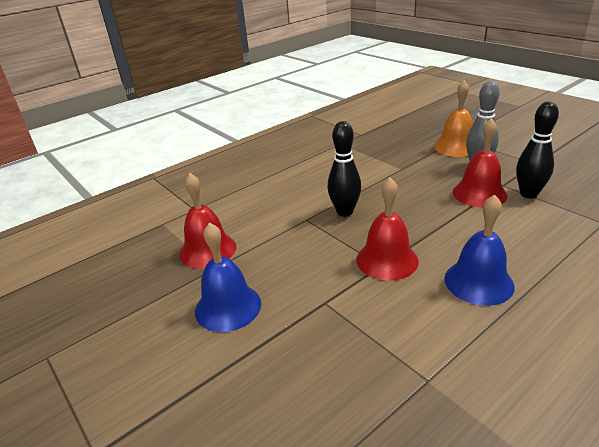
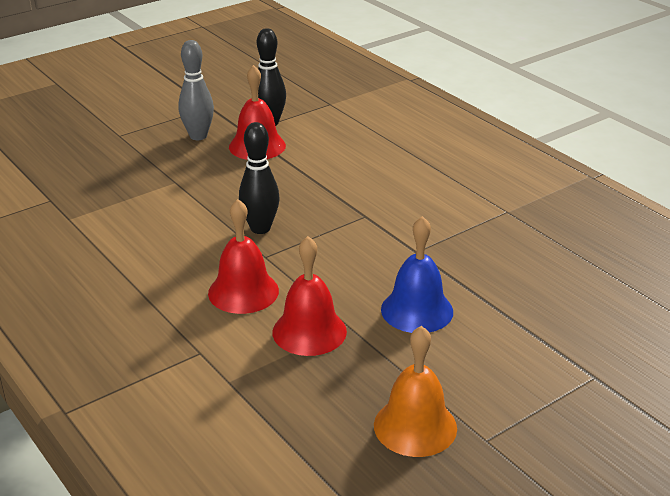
camera: 90 degrees left, 0 degrees up
red bell [356,177,419,281] -> red bell moved to [208,199,279,314]
orange bell [434,80,473,157] -> orange bell moved to [374,326,457,457]
blue bell [444,195,515,306] -> none

